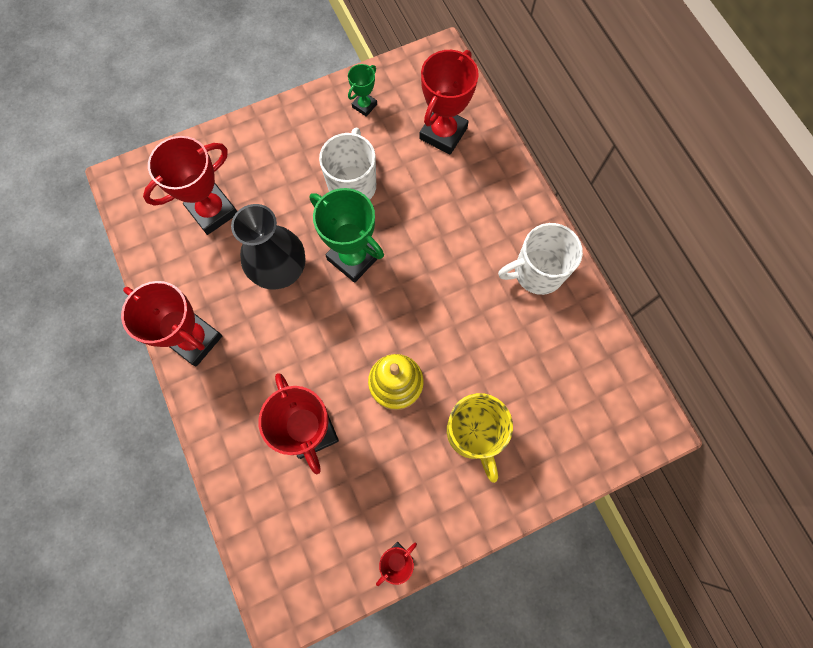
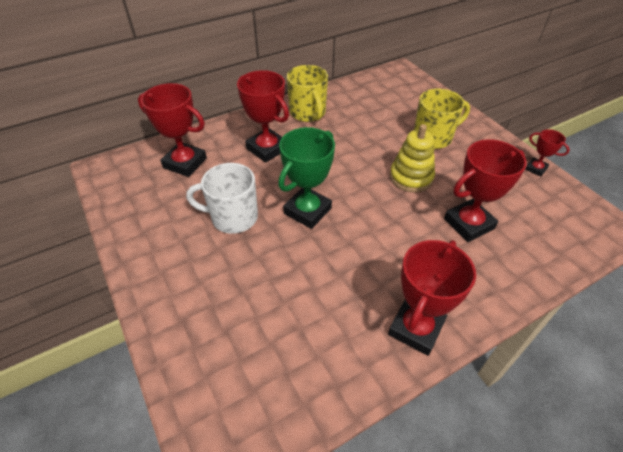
camera: 95 degrees left, 25 degrees down
red trophy [143,136,237,235] -> red trophy moved to [237,70,289,163]
black vase [231,204,306,290] -> none
green trophy [348,64,377,117] -> none
white mug [498,223,583,295] -> yellow mug [287,65,328,122]

